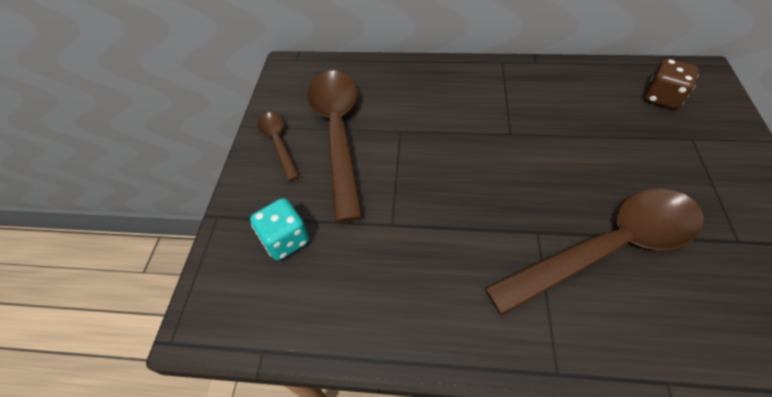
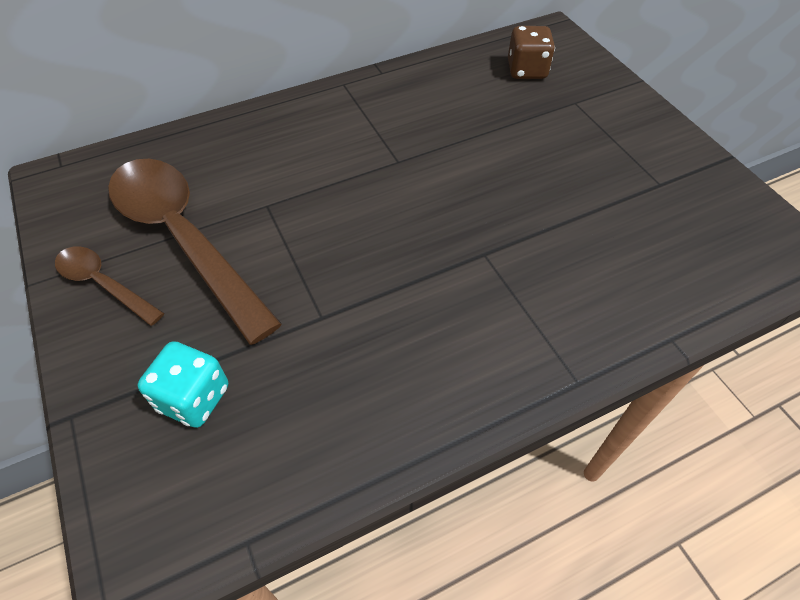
camera: 35 degrees left, 0 degrees up
brown spoon [485,189,704,315] -> none

